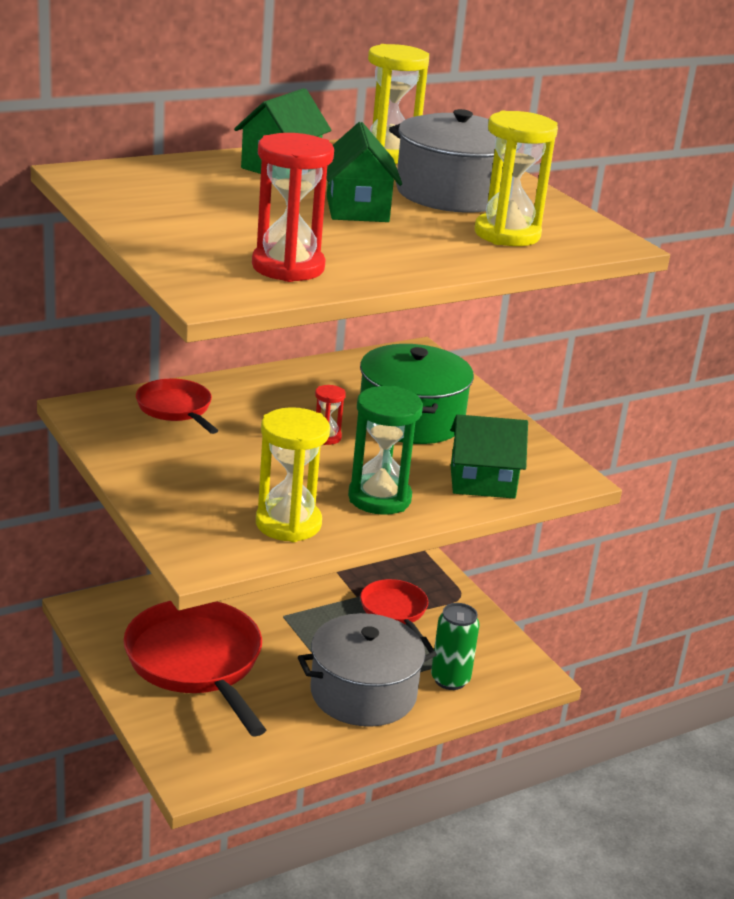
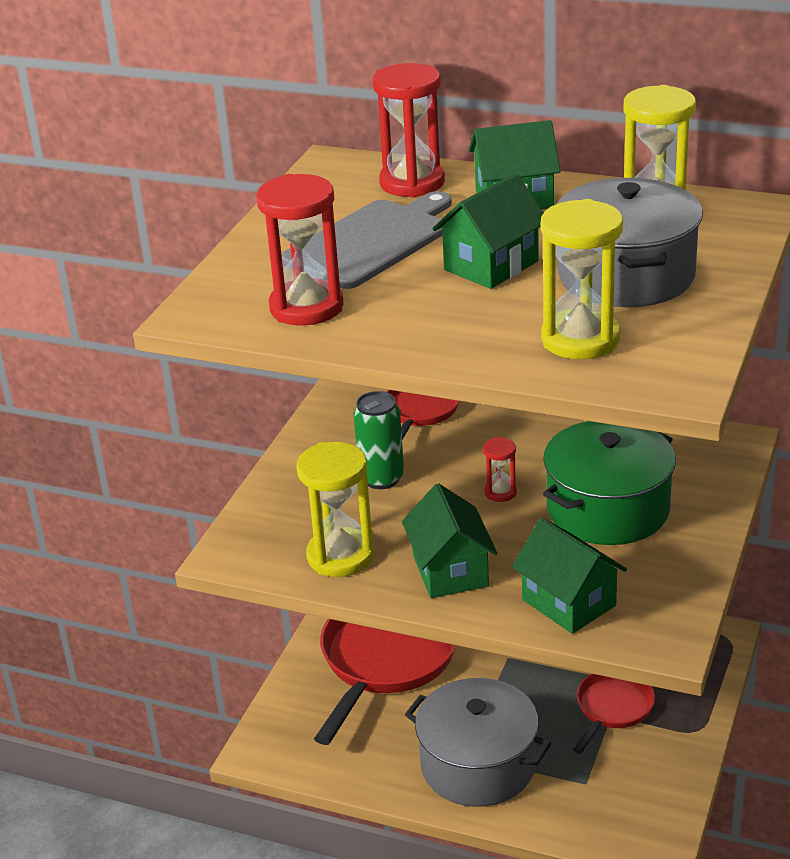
camera: 55 degrees right, 5 degrees up
green hourglass [348,386,423,515] -> green house [402,483,497,598]
green can [431,603,480,690] -> green can moved to [353,391,404,489]
none -> grey cutting board [281,191,452,289]
none -> red hourglass [373,63,445,198]

